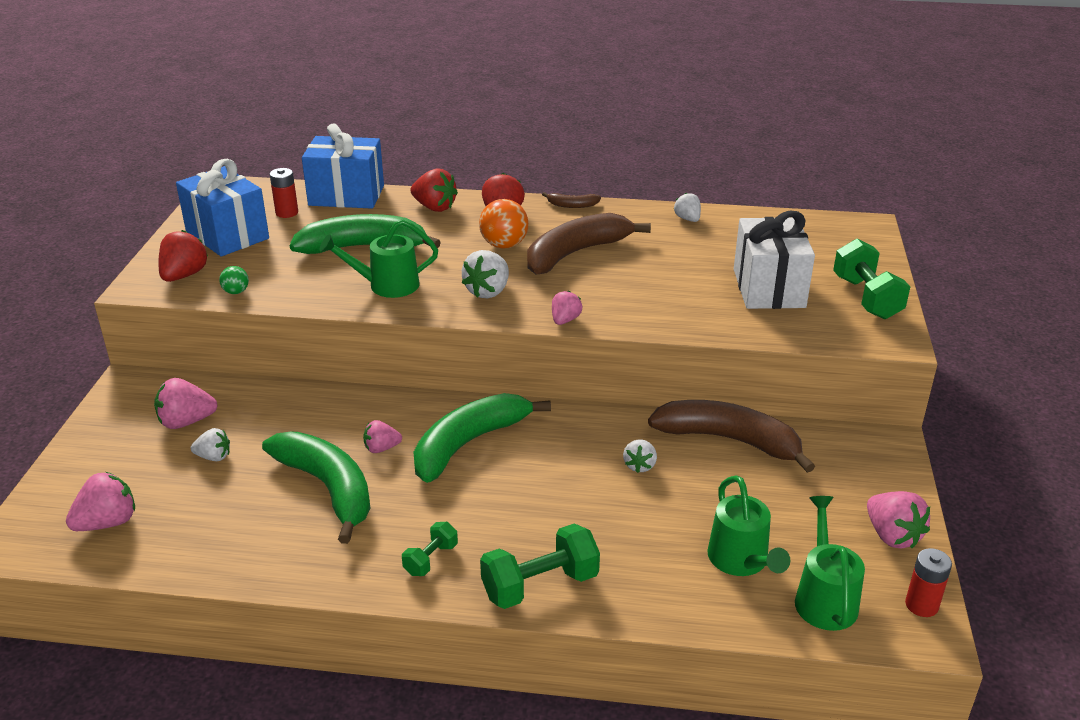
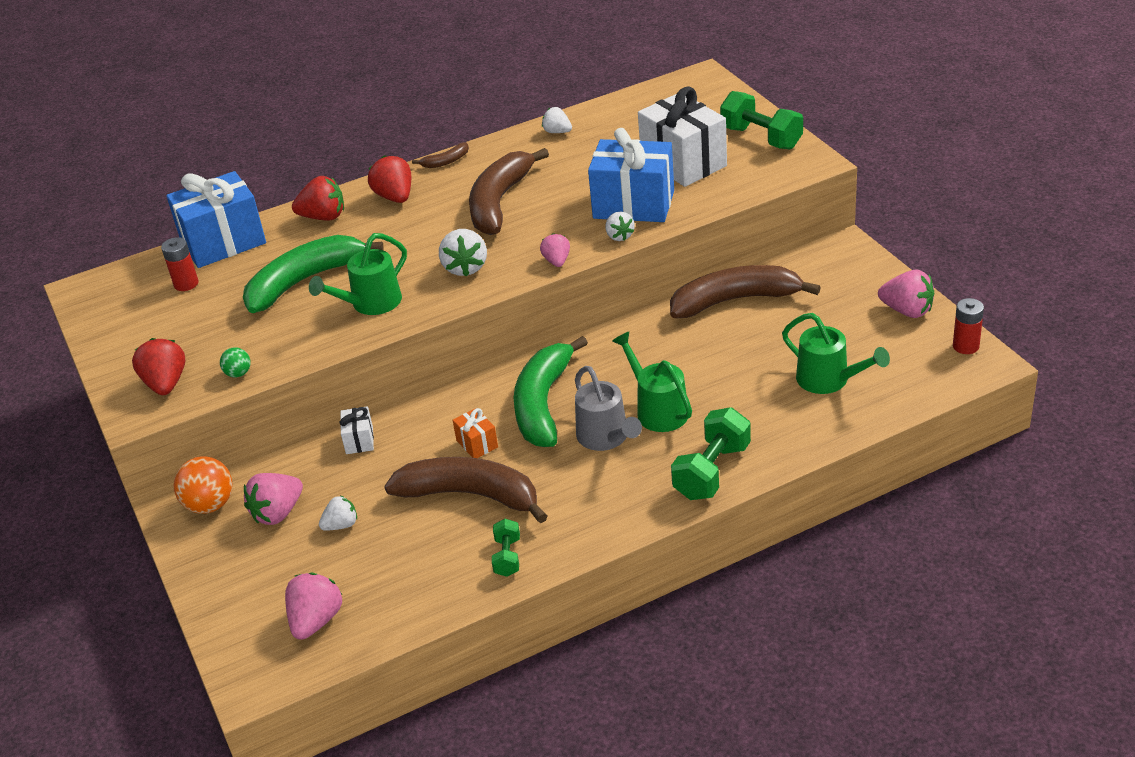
camera: 30 degrees left, 5 degrees up
blue gift [176,159,269,257] -> blue gift moved to [588,128,674,222]
green banana [262,432,370,544] -> brown banana [384,457,548,523]
pink strawberry [363,420,402,453] -> orange gift [453,408,498,458]
green dumbbell [402,522,458,576] -> green dumbbell moved to [492,519,520,577]
orange ball [479,199,528,249] -> orange ball moved to [174,456,233,514]
white strawberry [623,440,657,473] -> white strawberry moved to [605,212,635,241]
green watering can [795,496,865,631] -> green watering can moved to [612,332,692,432]
none -> white gift [340,406,374,454]
none -> grey watering can [575,366,642,451]

